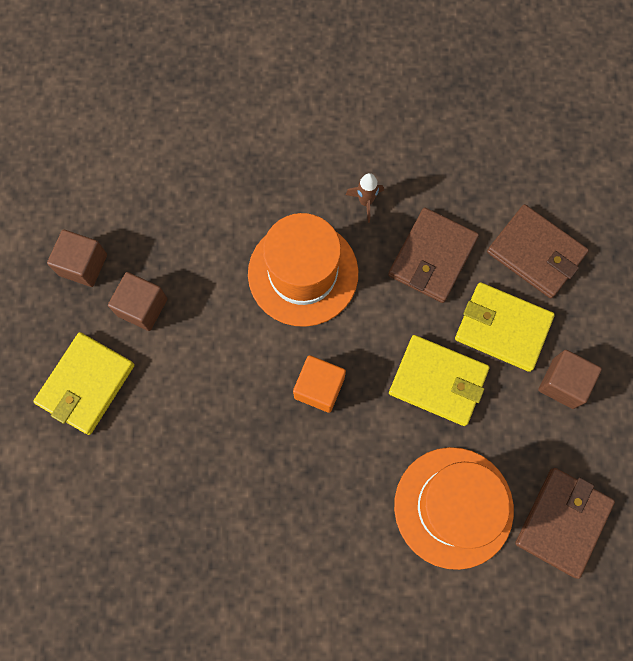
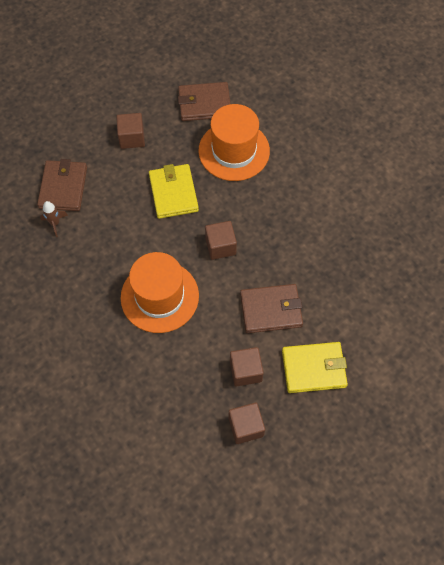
camera: 125 degrees left, 10 degrees down
orange cube [293,355,346,413] -> brown cube [205,221,237,260]
brown rocket [346,173,384,223] -> brown rocket moved to [40,201,68,237]
brown wallet [388,208,479,303] -> brown wallet moved to [240,284,303,333]
yellow wallet [455,282,555,372] -> none

